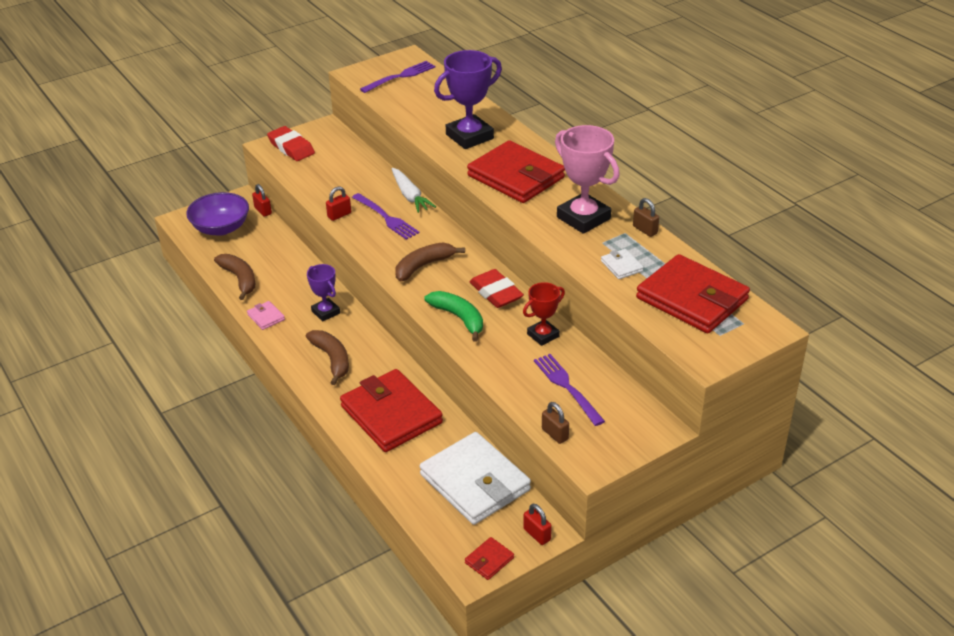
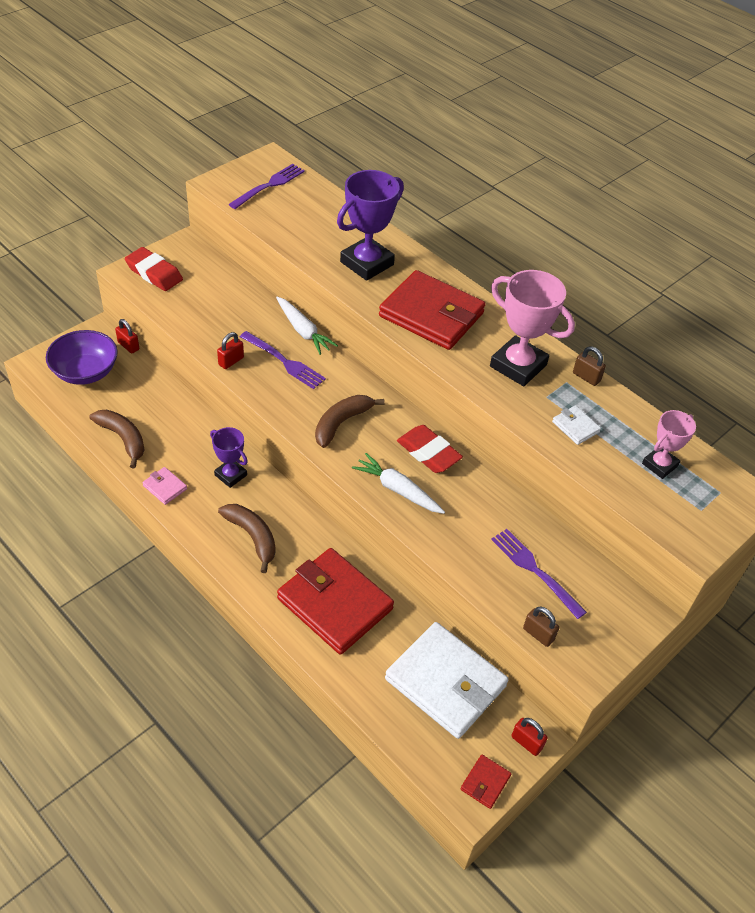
camera: 15 degrees left, 10 degrees up
green banana [425,291,483,342] -> white carrot [352,453,445,514]
red trophy [523,282,565,346] -> none
red wallet [636,254,750,333] -> pink trophy [642,410,696,479]

